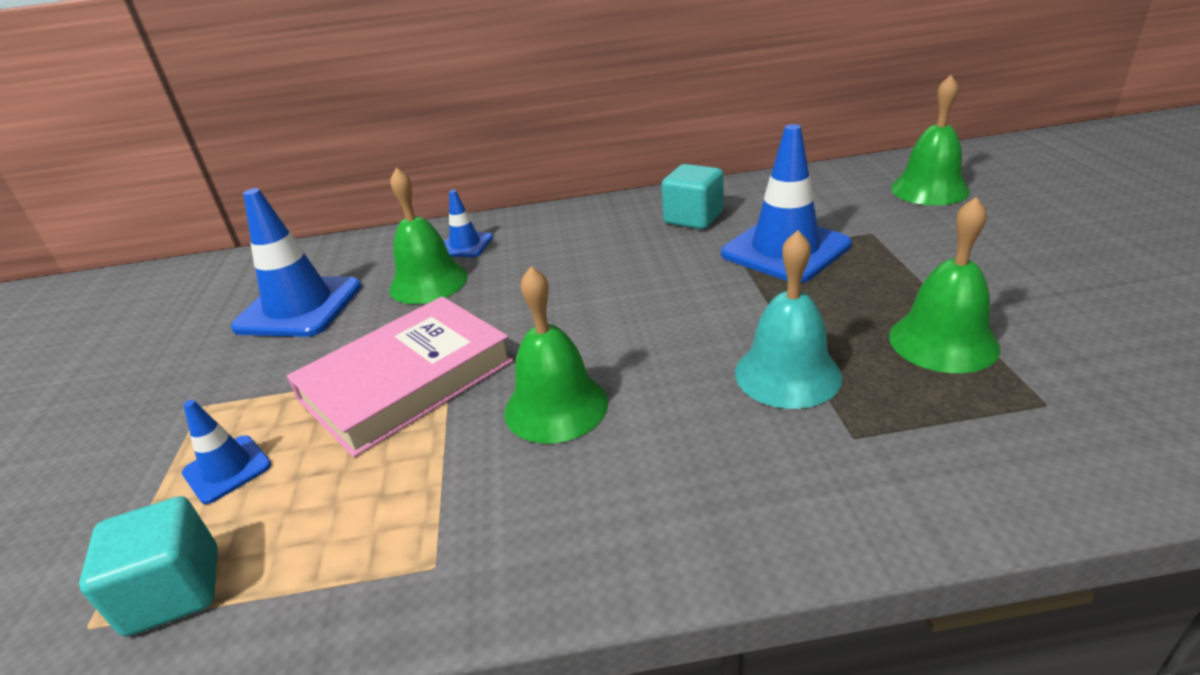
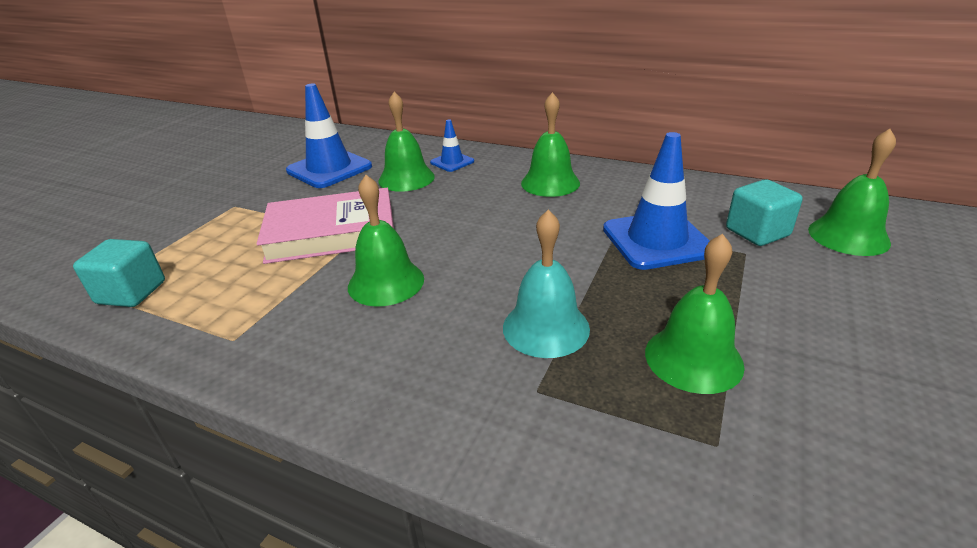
camera: 30 degrees right, 0 degrees up
blue traffic cone [182,400,271,504] -> none
turquoise cube [662,164,724,229] -> turquoise cube moved to [726,179,803,246]
none -> green bell [521,92,580,197]

